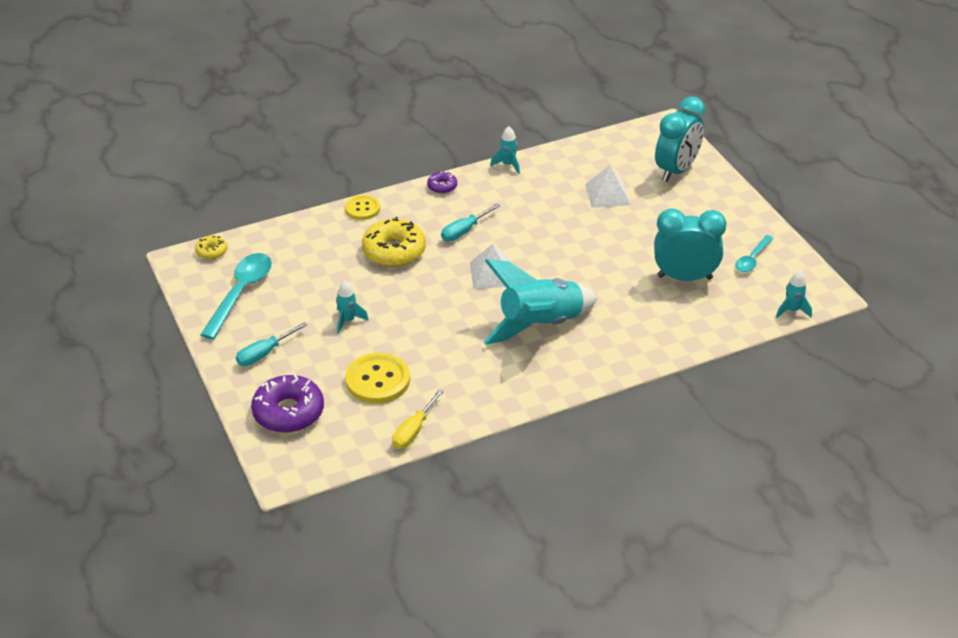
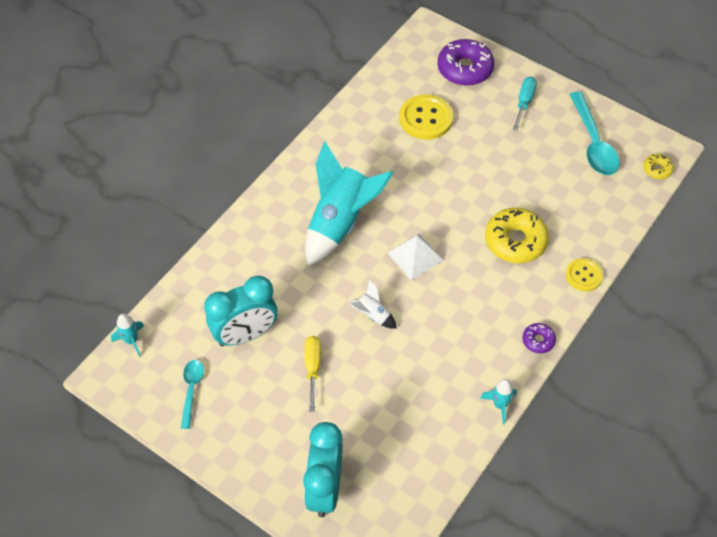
camera: 150 degrees right, 15 degrees up
turquoise rocket [336,281,369,334] -> none
yellow screwdriver [392,389,444,449] -> yellow screwdriver moved to [305,336,321,412]
turquoise screwdriver [441,203,501,241] -> none
white pyramid [585,165,630,208] -> none
none -> white rocket [349,279,397,329]

